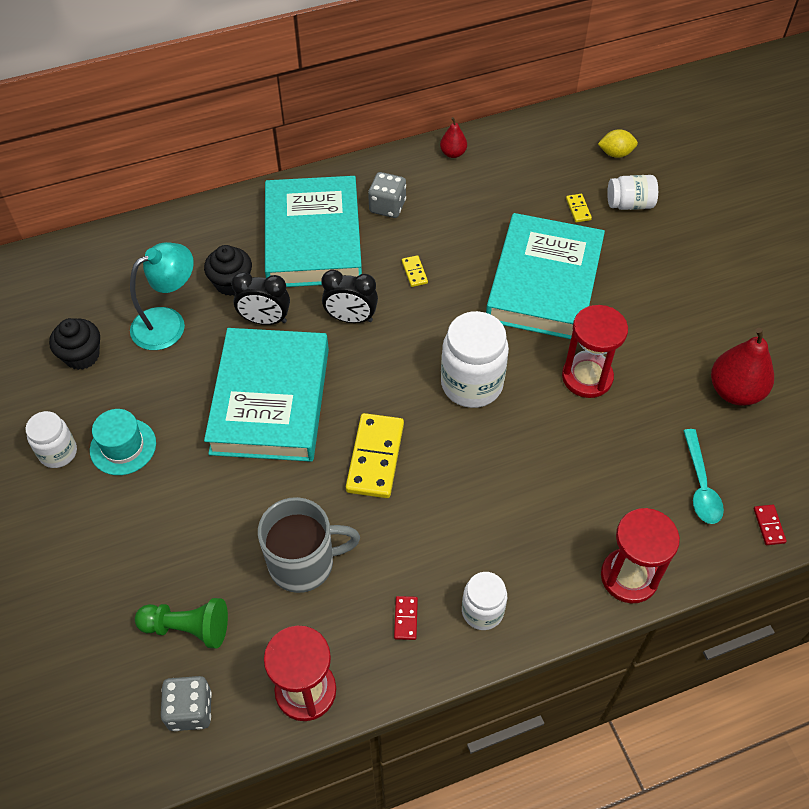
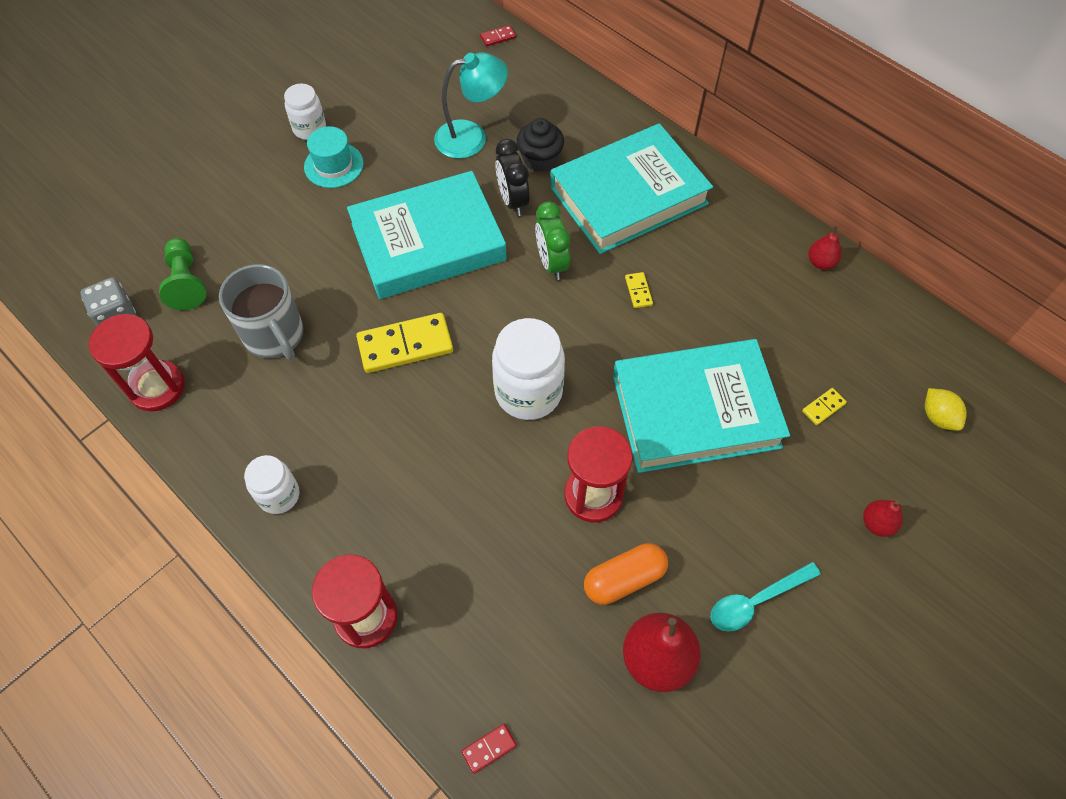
camera: 65 degrees right, 5 degrees up
black cupcake [49,318,100,370] -> none
turquoise lamp [130,242,194,350] -> turquoise lamp turned 45 degrees counterclockwise [434,52,508,159]
black clock [321,270,378,323] -> green clock [535,201,570,280]
grey dice [368,172,406,218] -> none
red domino [394,596,418,640] -> red domino moved to [480,25,516,47]
yellow domino [402,255,428,287] -> yellow domino turned 60 degrees counterclockwise [625,272,653,308]
white jar [607,175,658,210] -> none
turquoise spoon [683,429,724,524] -> turquoise spoon moved to [711,562,821,632]
none -> orange capsule [584,543,668,605]
none -> red pear [863,500,903,537]

